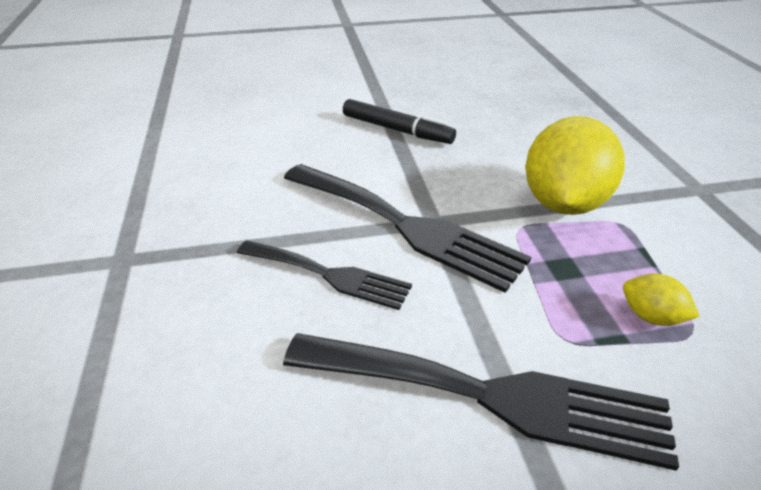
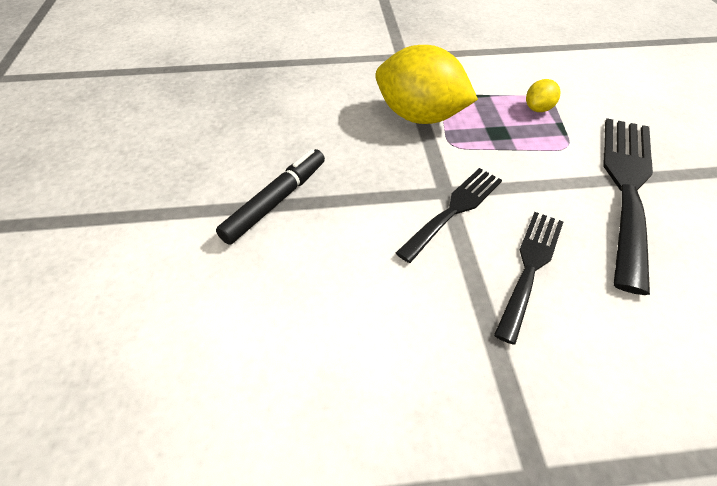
camera: 85 degrees left, 10 degrees up
black fork [284,164,531,293] -> black fork [396,168,502,263], size x0.60

